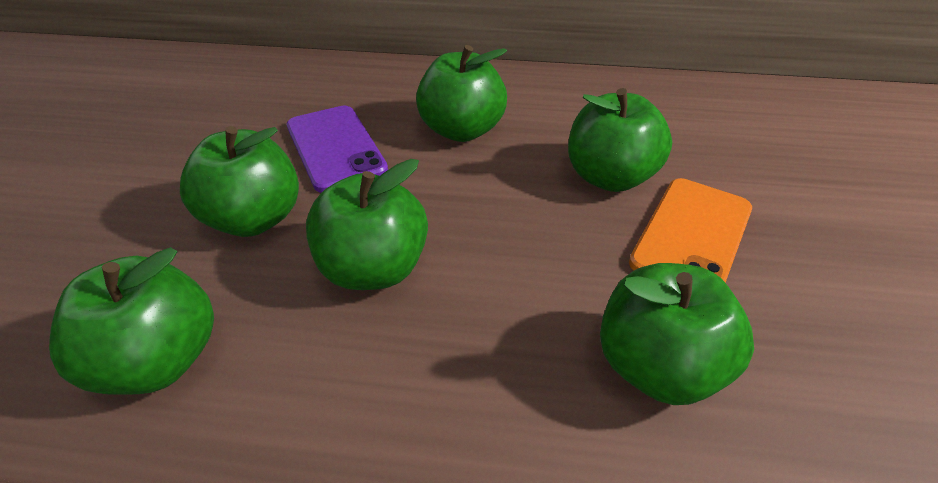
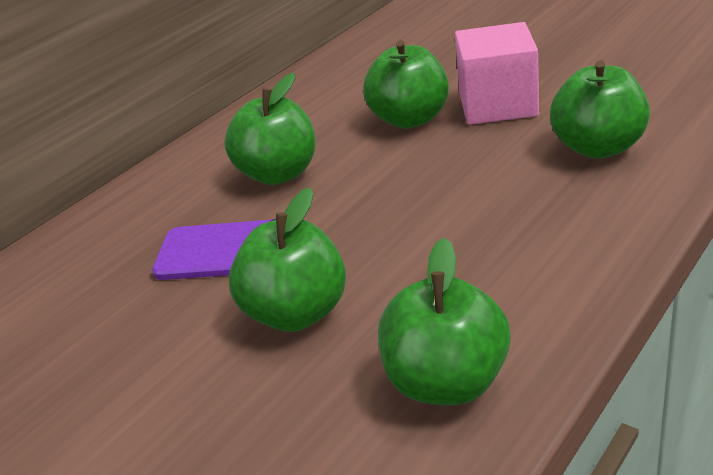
camera: 55 degrees left, 10 degrees down
green apple [306,159,428,290] -> none
orange phone [629,178,752,283] -> pink cube [455,22,539,125]

